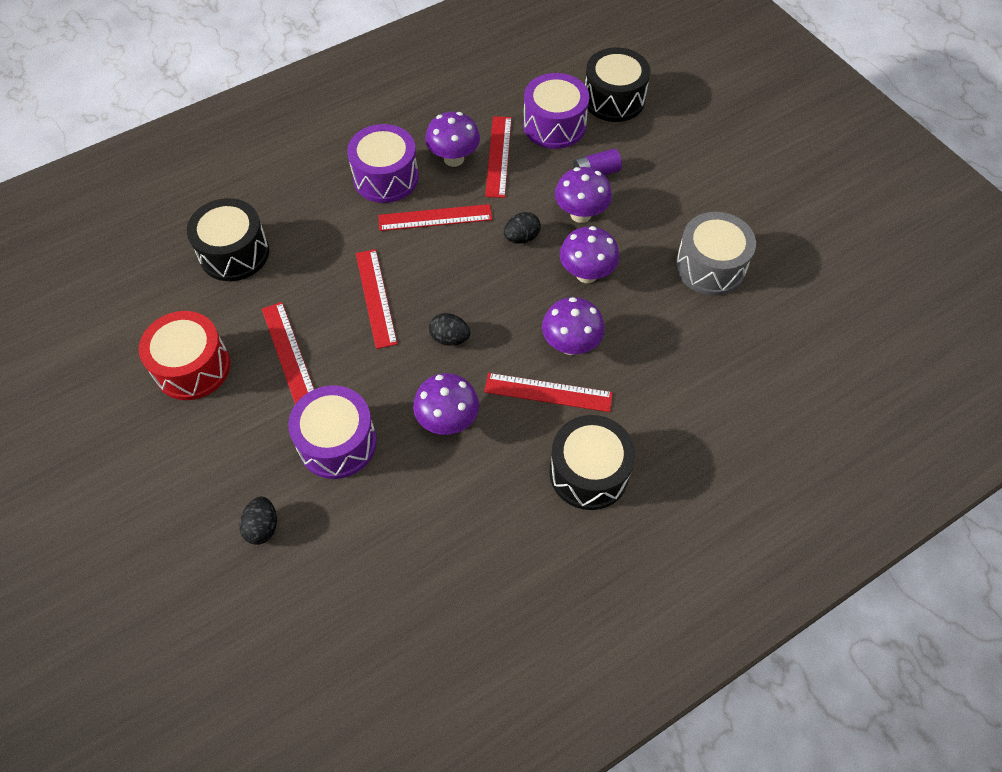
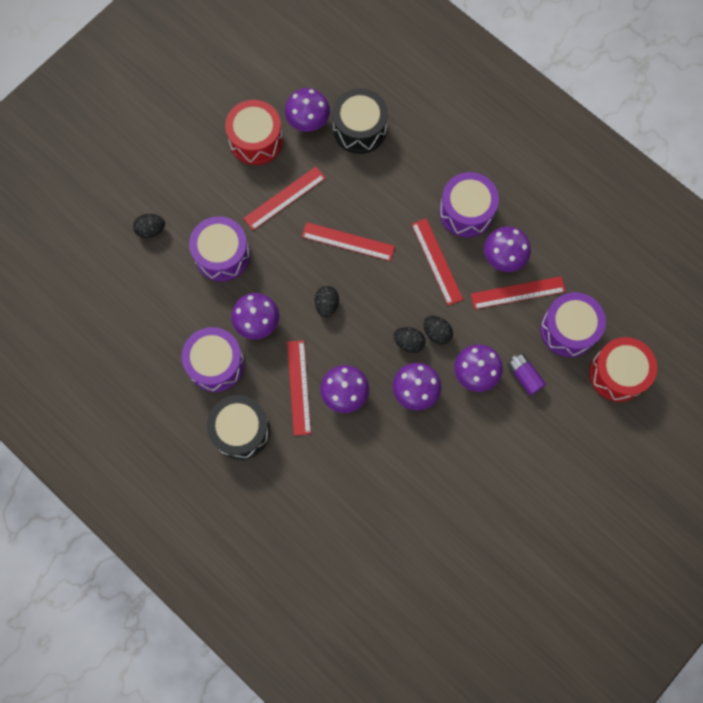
camera: 75 degrees right, 15 degrees up
red ruler [356,249,397,349] -> red ruler turned 45 degrees clockwise [302,222,395,261]
black drum [585,47,650,122] -> red drum [589,337,657,402]
grey drum [675,212,756,296] -> none
none -> purple drum [182,327,245,392]
none -> purple mushroom [285,88,330,132]
none -> black egg [393,327,426,353]

